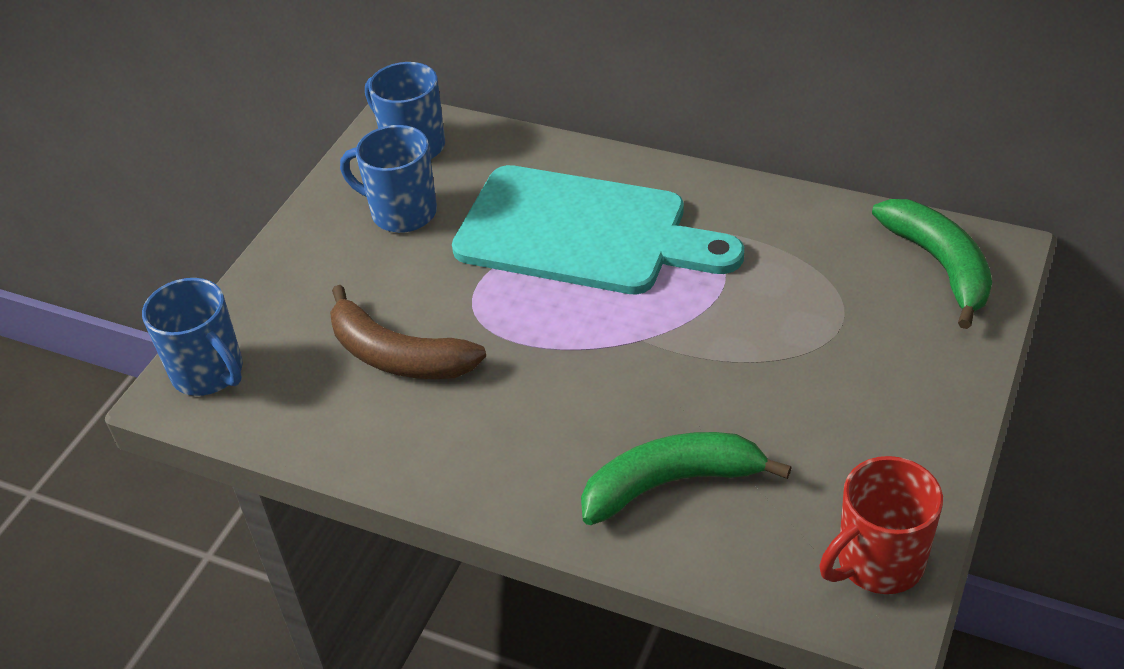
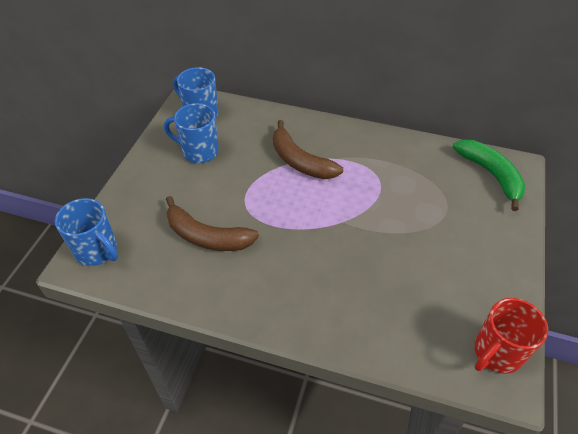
camera: 10 degrees left, 5 degrees up
turquoise cutting board [452,165,744,295] -> brown banana [273,120,343,179]
green banana [581,432,792,525] -> none

